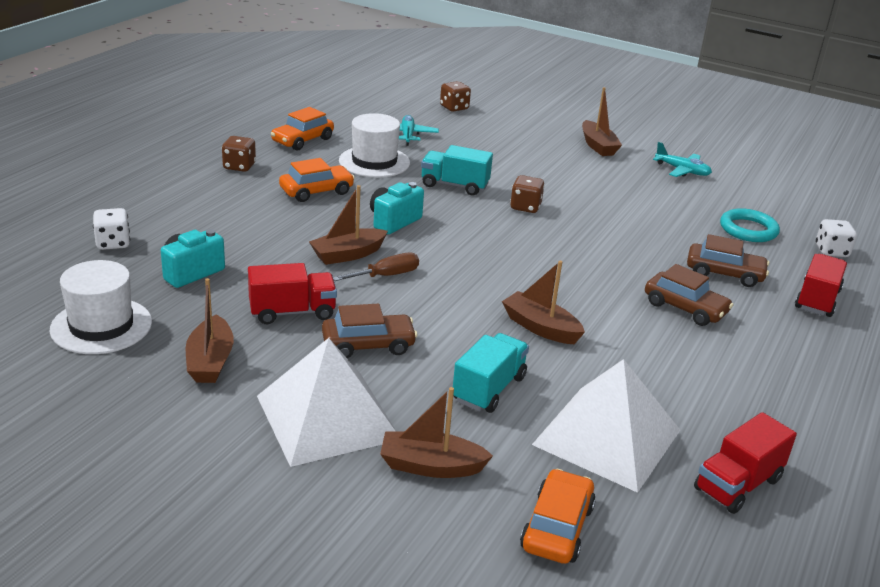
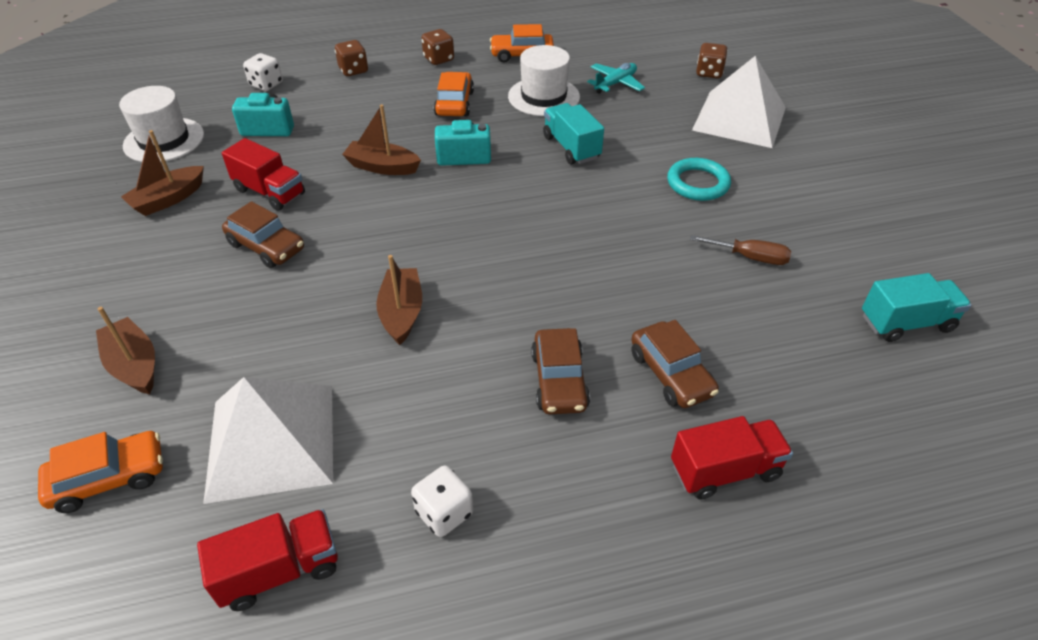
camera: 50 degrees right, 15 degrees up
white pyramid [257,338,397,467] -> white pyramid moved to [692,56,786,148]
orange car [279,158,355,202] -> orange car turned 105 degrees counterclockwise [434,72,474,116]
brown screwdriver [333,253,419,281] -> brown screwdriver moved to [690,235,791,265]
turquoise truck [453,333,529,413] -> turquoise truck moved to [862,273,971,342]
brown dice [510,175,545,213] -> brown dice moved to [335,40,368,76]
brown boat [582,87,622,156] -> none
turquoise plane [653,142,712,177] -> none
red truck [694,412,797,514] -> red truck turned 150 degrees clockwise [197,509,338,611]
turquoise ring [720,208,780,242] -> turquoise ring moved to [667,158,731,201]
white dice [816,219,857,257] -> white dice moved to [411,466,473,537]

